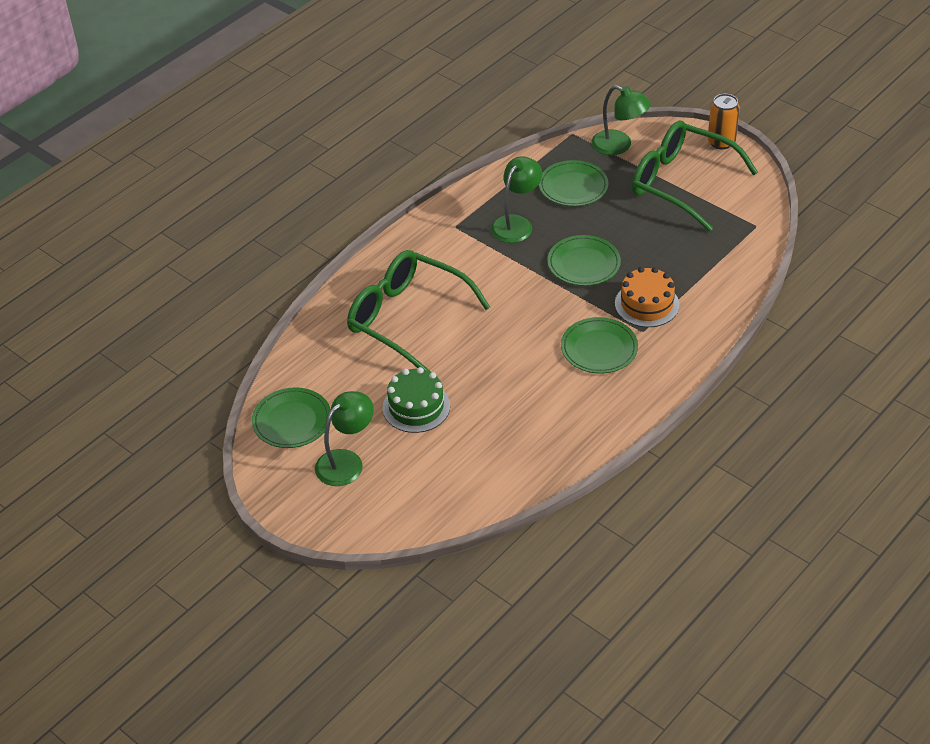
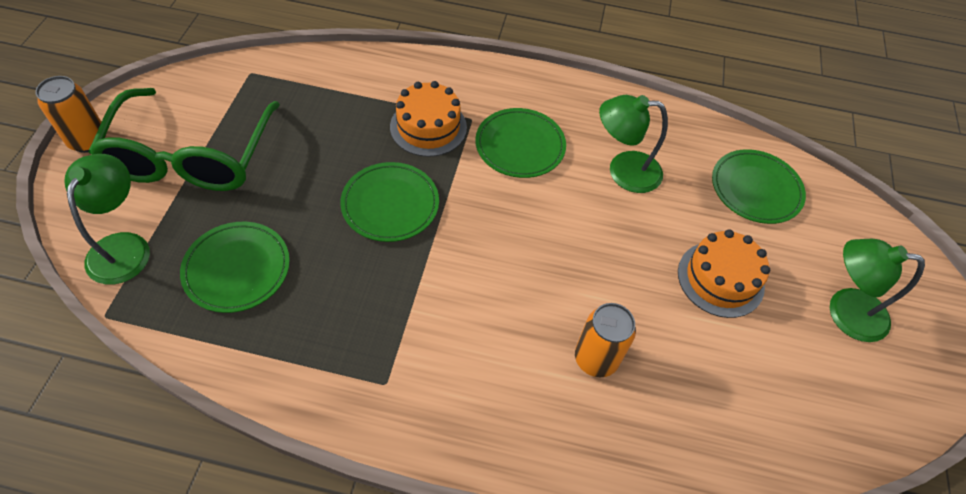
camera: 125 degrees left, 10 degrees up
green plate [252,387,331,448] -> green plate moved to [712,149,806,224]
green glasses [347,250,490,372] -> orange can [575,303,636,377]
green cake [383,367,450,433] -> orange cake [678,229,770,318]
green lamp [491,156,542,243] -> green lamp moved to [599,95,668,193]

